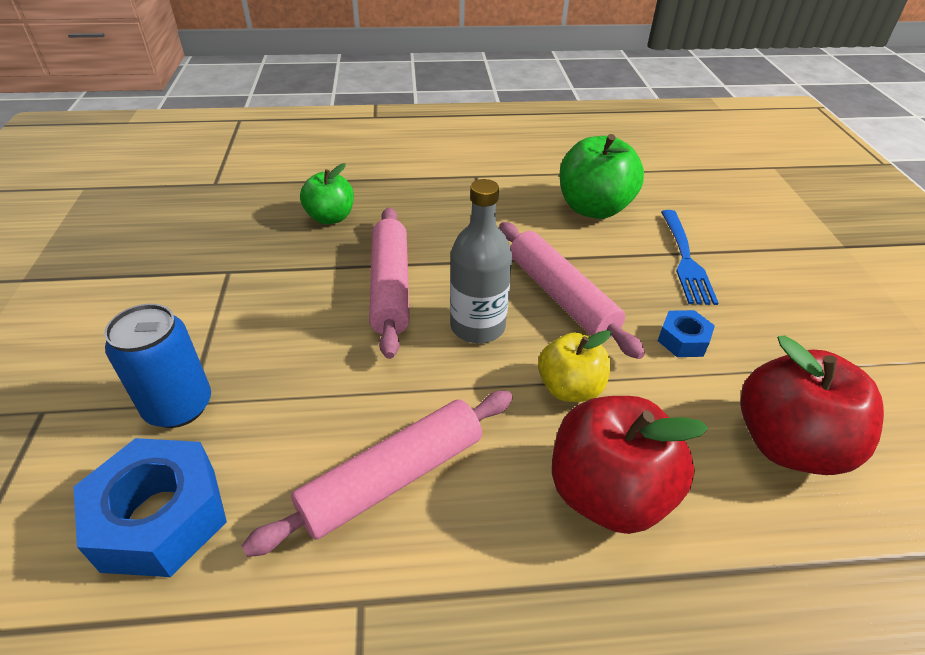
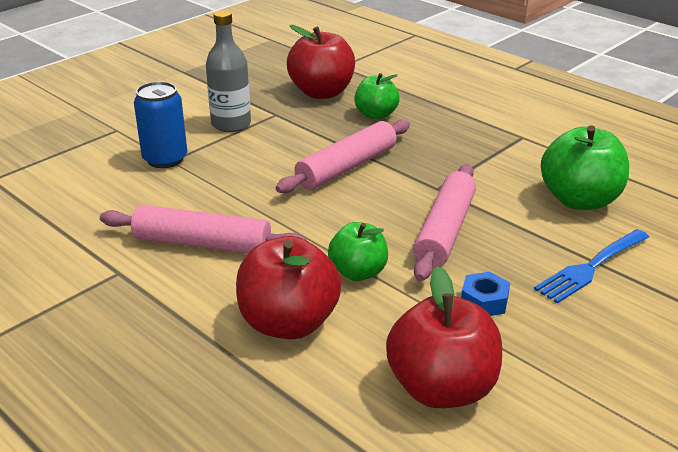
camera: 50 degrees right, 10 degrees down
blue nut [74,438,227,577] -> none
grey bottle [450,179,512,343] -> grey bottle moved to [206,10,251,132]
yellow apple [538,330,611,402] -> green apple [328,222,388,281]
none -> red apple [287,25,355,99]

